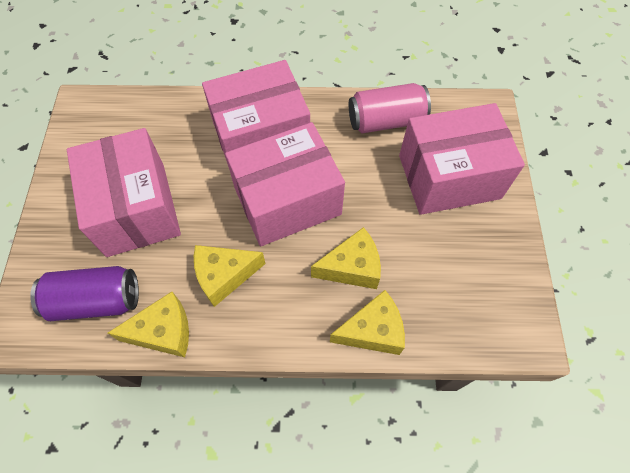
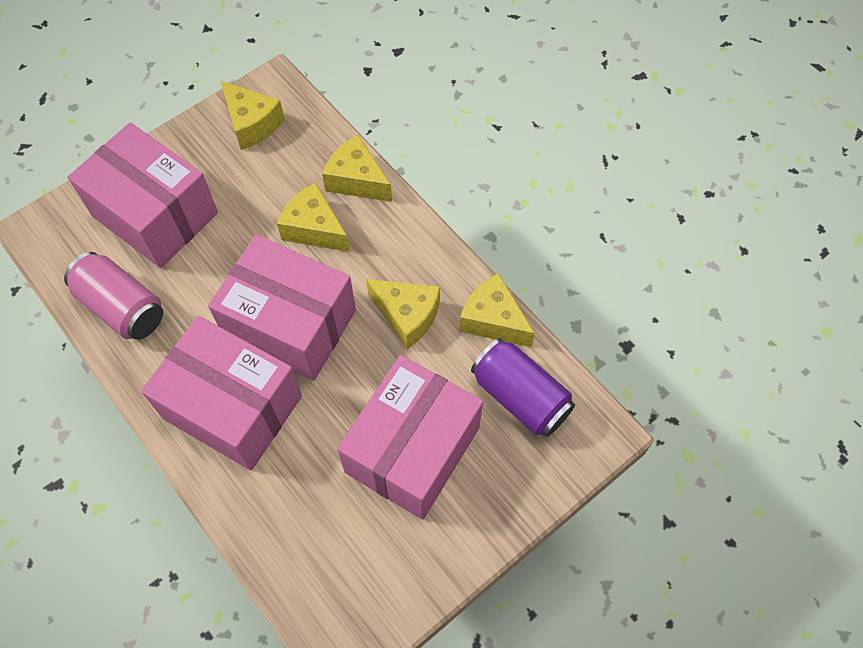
camera: 130 degrees left, 0 degrees up
none -> yellow cheese [221,81,284,150]

